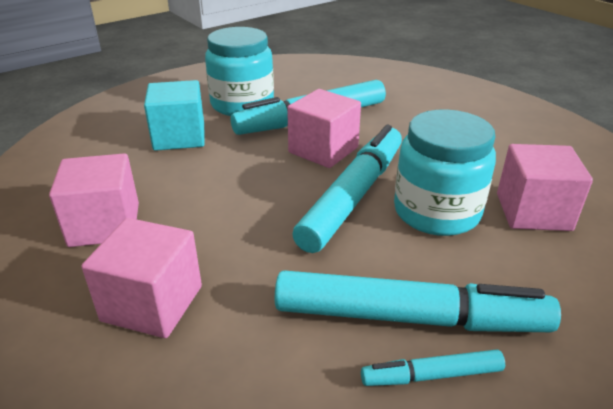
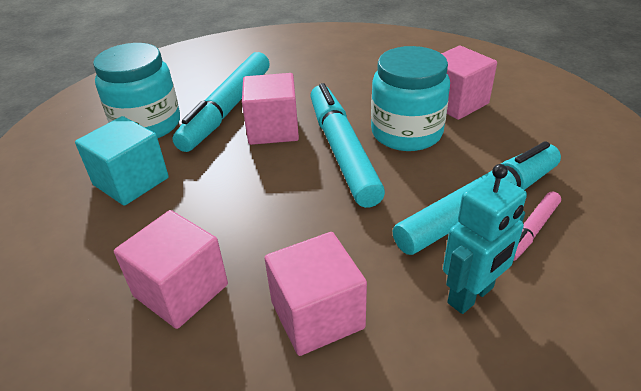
camera: 40 degrees left, 5 degrees up
turquoise marker [361,350,505,386] -> pink marker [513,192,561,261]
none -> turquoise robot [443,164,527,314]

